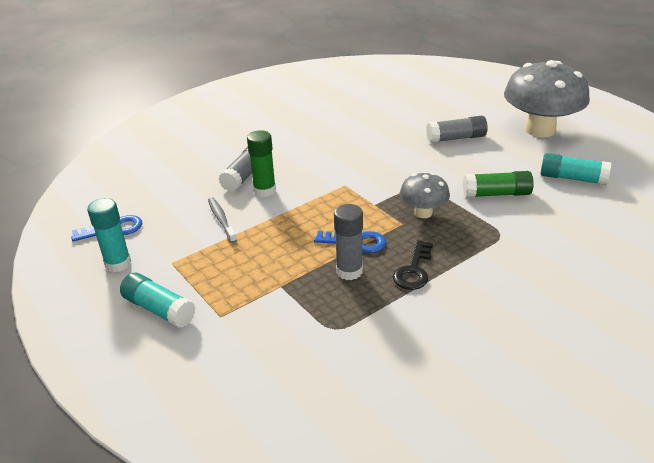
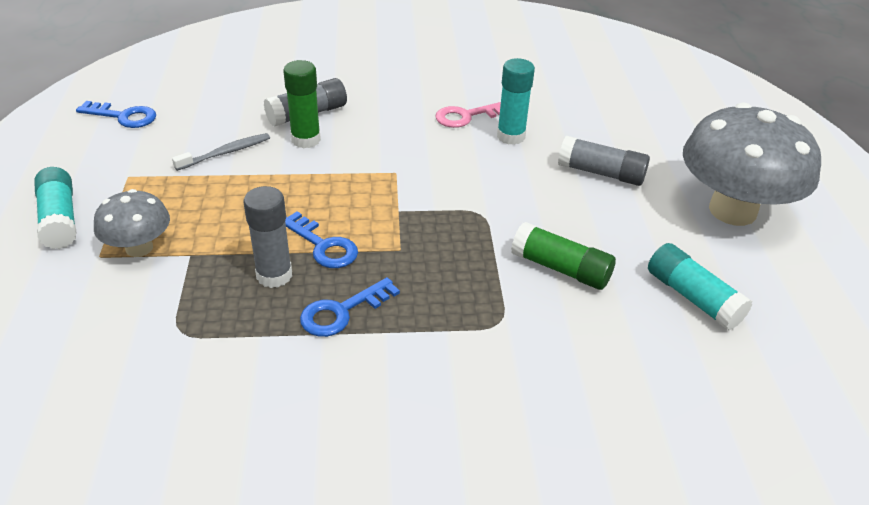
camera: 30 degrees right, 5 degrees up
turquoise glue stick [87,198,131,272] -> turquoise glue stick moved to [497,58,535,145]
grey toothbrush [208,197,237,243] -> grey toothbrush turned 45 degrees clockwise [172,133,270,171]
black key [393,240,433,290] -> blue key [300,277,400,337]
grey mushroom [400,173,450,218] -> grey mushroom moved to [94,189,170,257]
none -> pink key [435,102,501,128]

